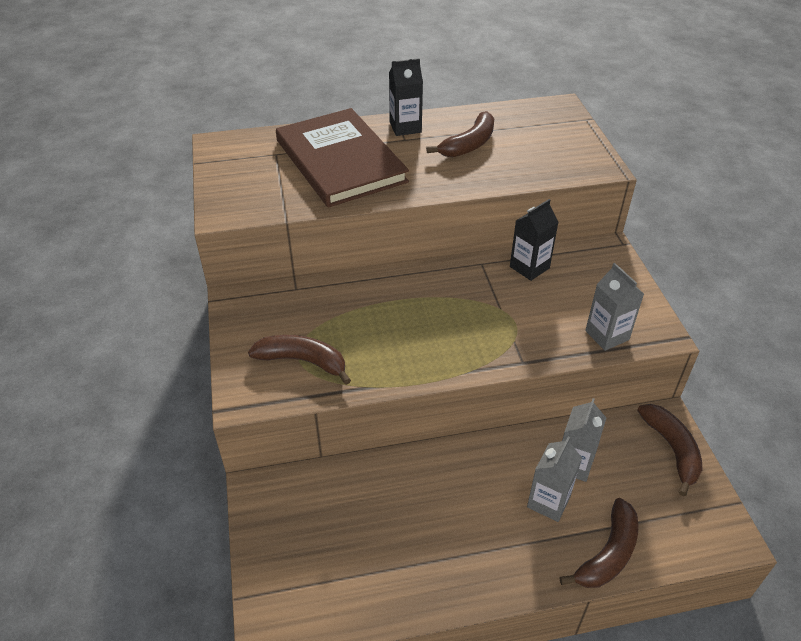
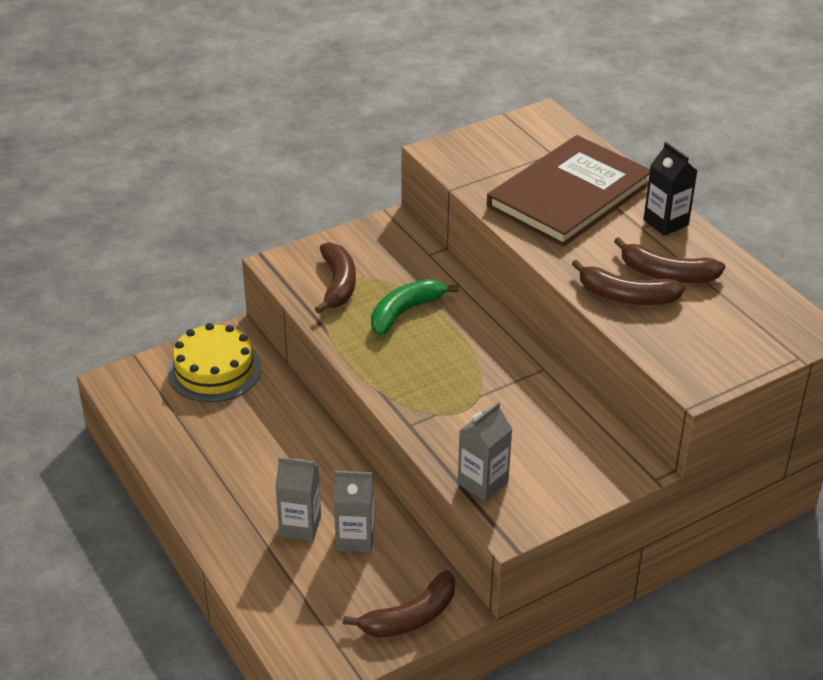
camera: 70 degrees right, 5 degrees down
black carton [510,199,559,281] -> none
brown banana [560,498,638,588] -> brown banana moved to [572,260,686,305]
none -> yellow cake [167,323,261,402]
none -> green banana [371,279,459,336]

